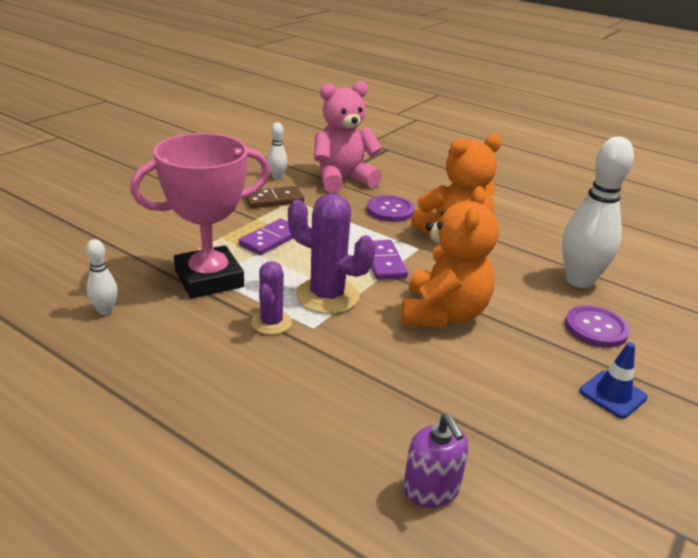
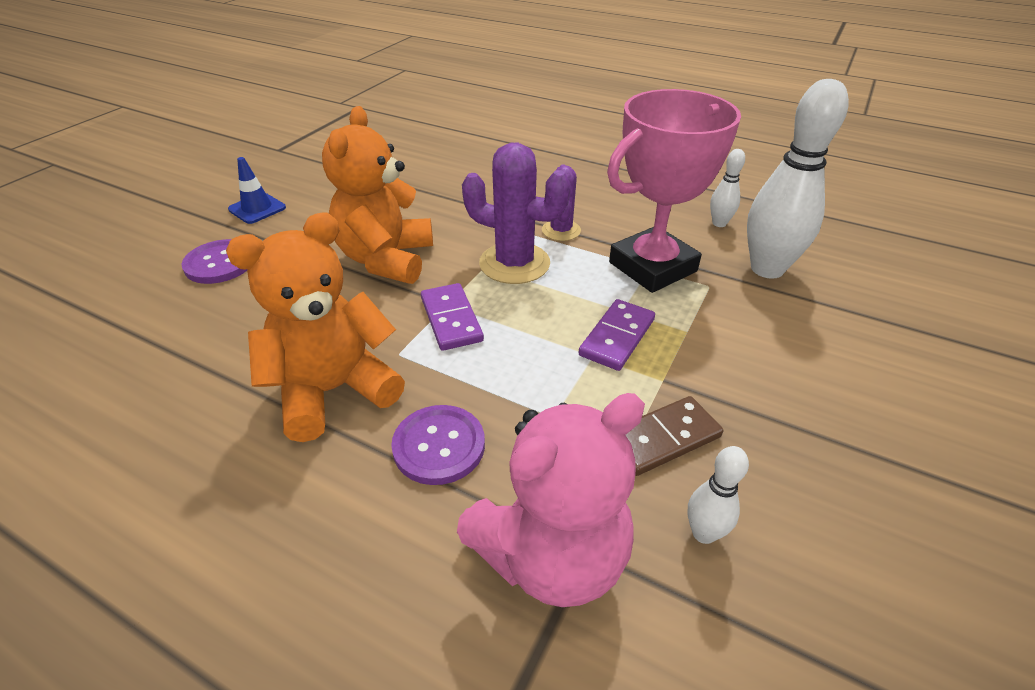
camera: 175 degrees right, 10 degrees up
purple soap dispenser [403,414,469,508] -> none
white bowling pin [562,137,634,288] -> white bowling pin moved to [747,79,849,279]

